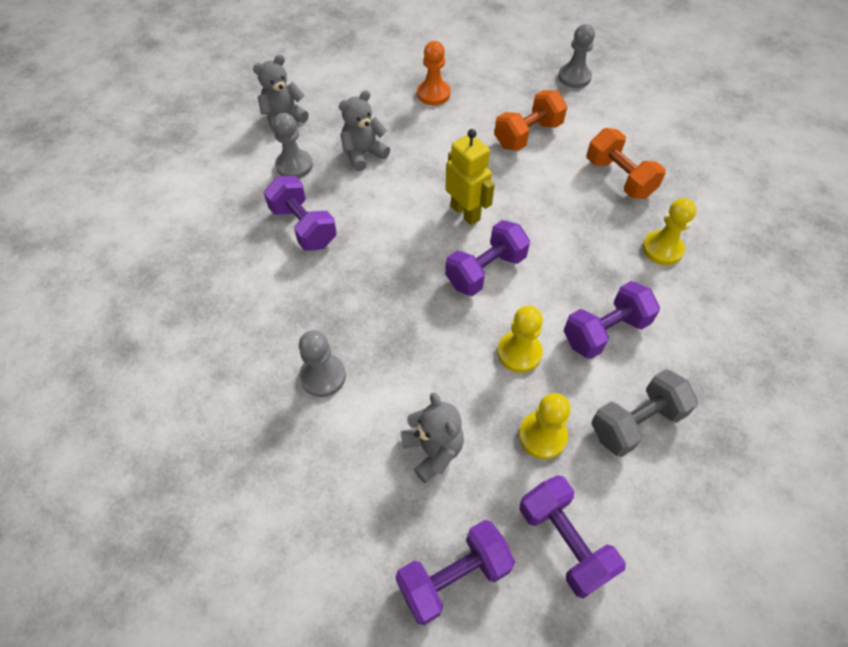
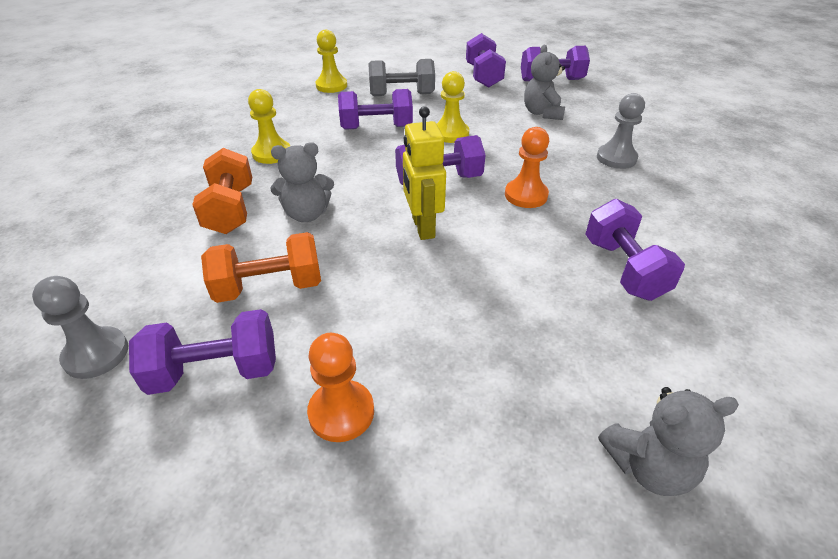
camera: 155 degrees left, 15 degrees down
grey pawn [273,113,313,178] -> none
grey teddy bear [339,90,390,171] -> grey teddy bear moved to [270,142,334,222]
yellow pawn [519,393,571,459] -> yellow pawn moved to [316,30,347,93]
none -> purple dumbbell [129,309,276,395]
none -> orange pawn [505,127,549,208]

